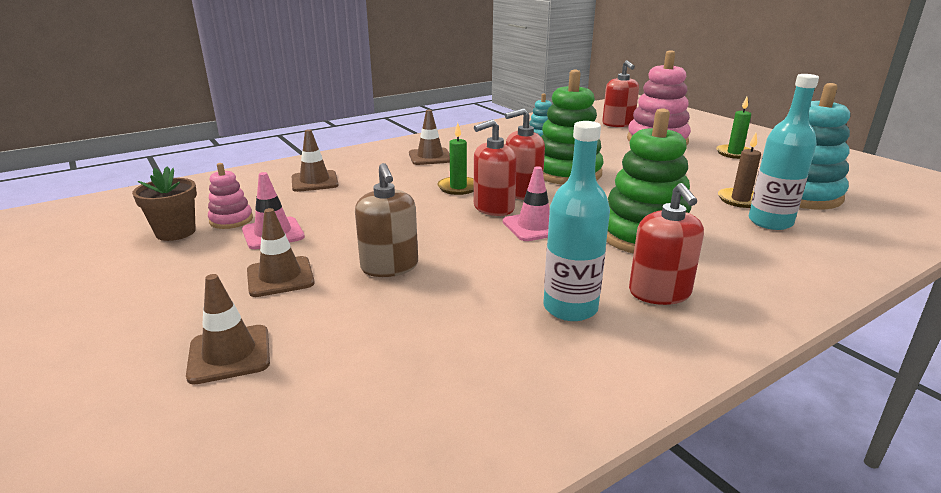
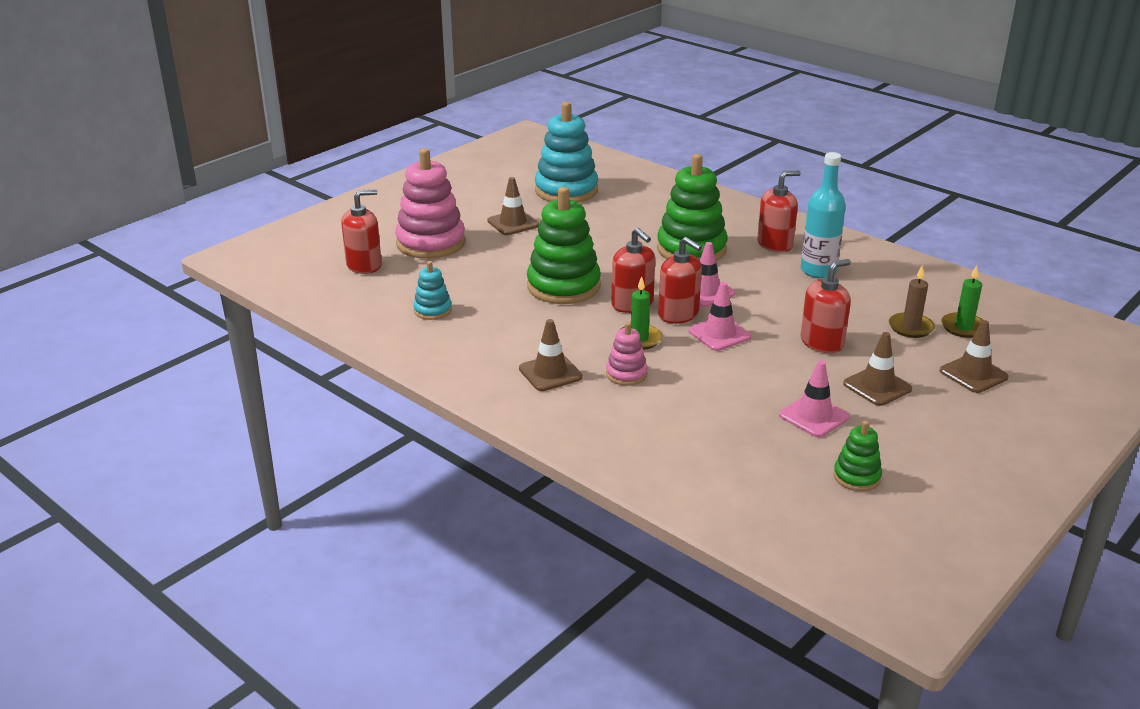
camera: 105 degrees left, 5 degrees up
brown flower pot [132,167,197,241] -> green stacking toy [833,420,882,491]
pink stacking toy [208,163,253,229] -> pink stacking toy moved to [606,322,648,386]
brown traffic cone [292,129,339,192] -> brown traffic cone moved to [487,177,539,235]
brown soap dispenser [355,163,418,277] -> red soap dispenser [801,259,851,353]
green candle [716,97,751,159] -> green candle moved to [941,265,983,338]
brown candle [718,133,761,208] -> brown candle moved to [889,266,935,338]
turquoise bottle [749,74,819,230] -> none
none -> pink traffic cone [688,282,751,351]

